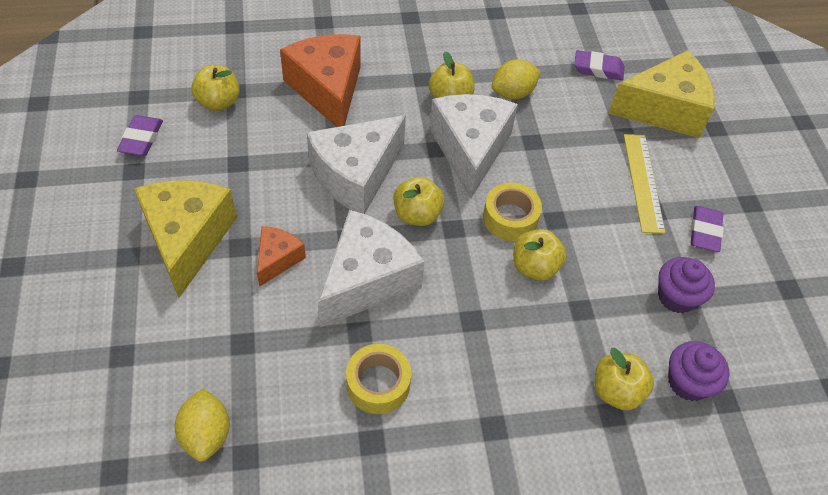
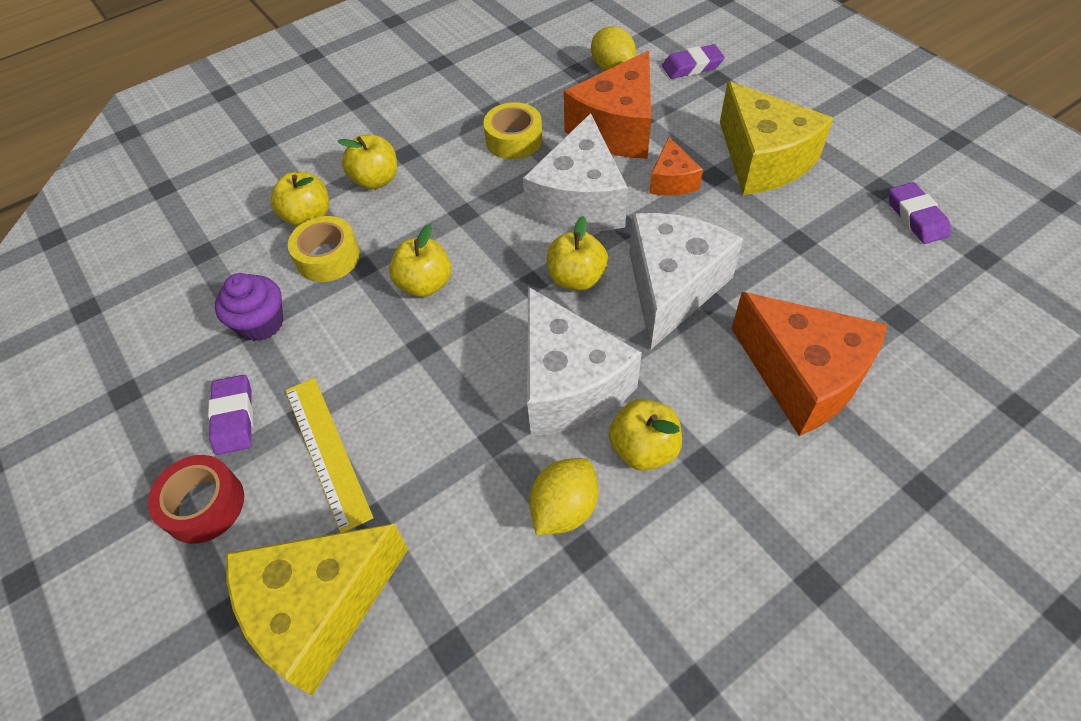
camera: 160 degrees right, 0 degrees up
yellow apple [191,65,240,111] -> yellow apple moved to [337,135,397,189]
yellow tape [483,182,542,241] -> yellow tape moved to [288,216,360,282]
purple eraser [574,50,624,81] -> purple eraser moved to [662,44,725,79]
purple cupcake [668,341,729,401] -> none
none -> red tape [148,455,244,544]
none -> orange cheese [564,51,651,159]

